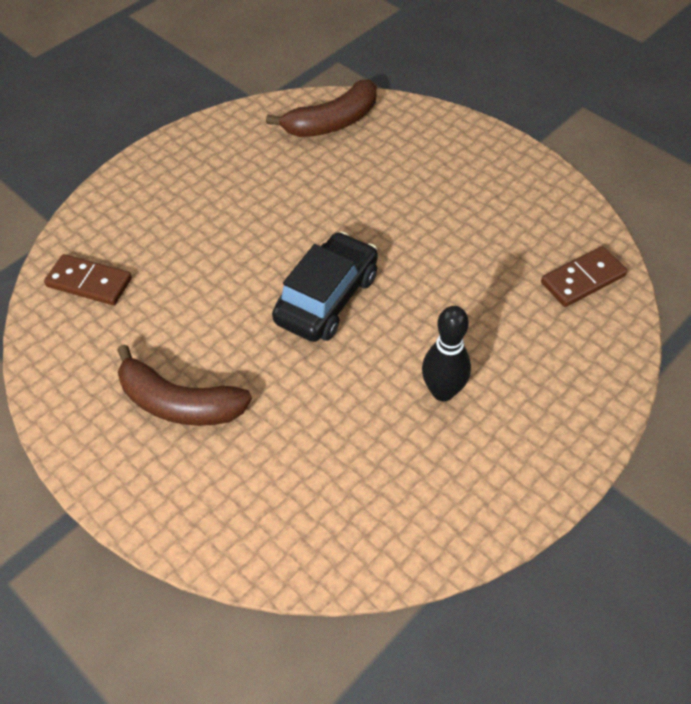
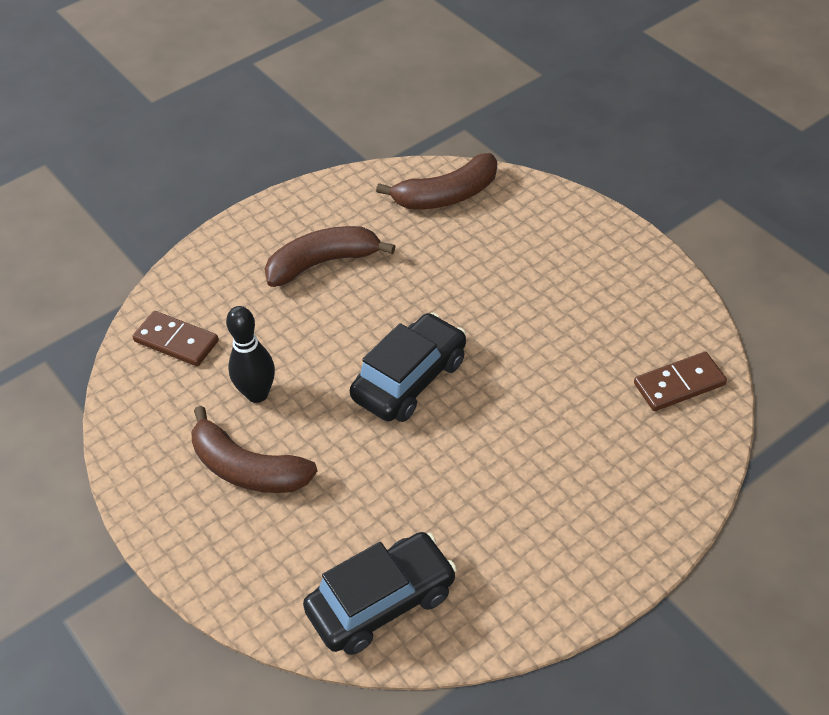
camera: 10 degrees right, 5 degrees down
black bowling pin [422,306,471,401] -> black bowling pin moved to [226,306,275,403]
none -> brown banana [264,226,395,287]
none -> black car [303,532,457,655]

